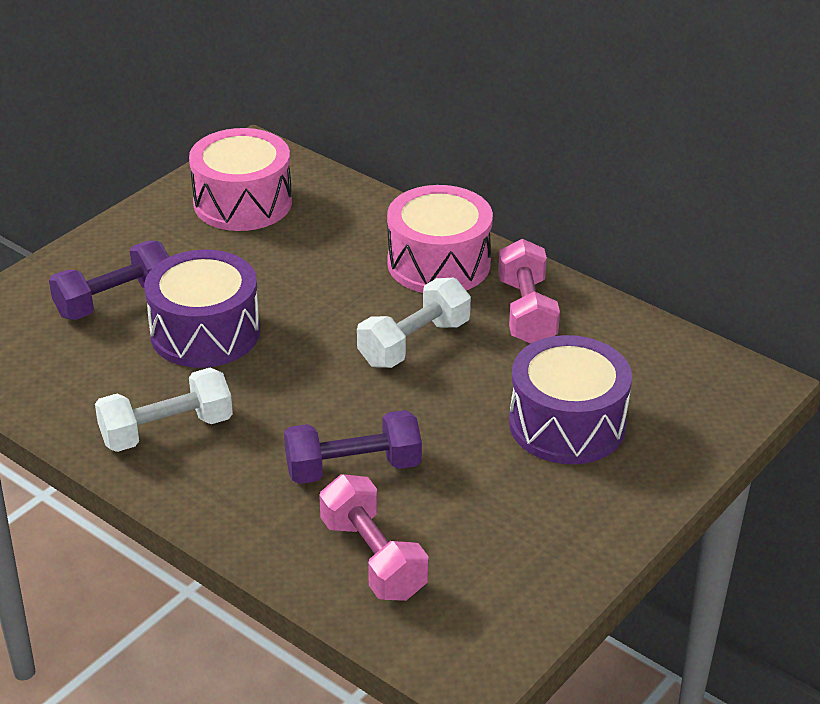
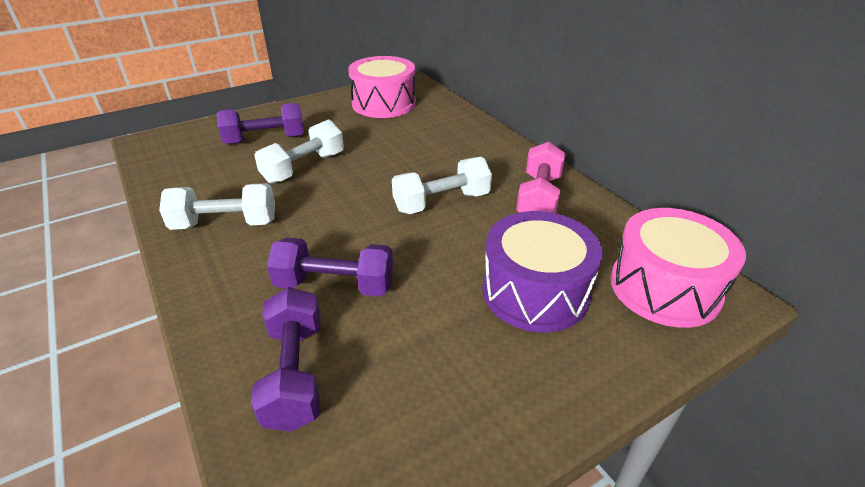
camera: 20 degrees right, 0 degrees up
purple drum [144,250,260,368] -> white dumbbell [254,119,344,184]
pink dumbbell [319,474,428,601] -> purple dumbbell [251,287,321,432]
pink drum [387,185,493,293] -> pink drum moved to [611,208,746,328]

